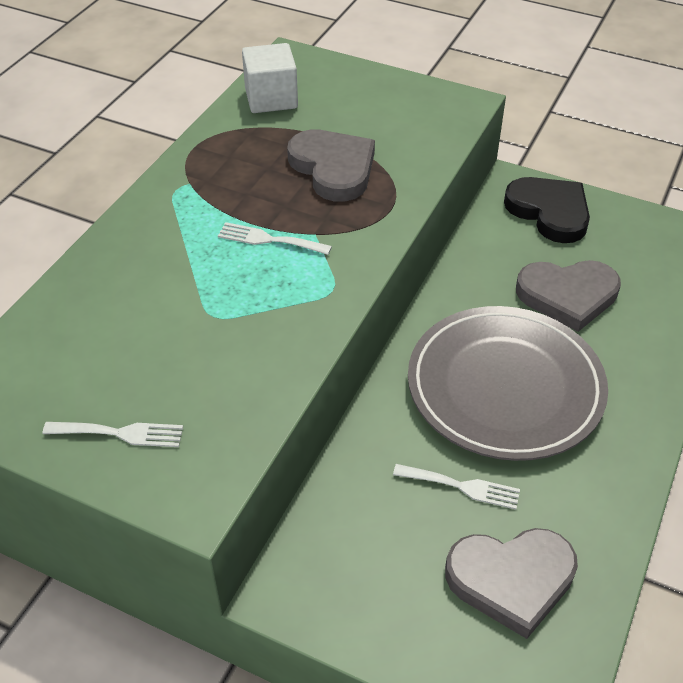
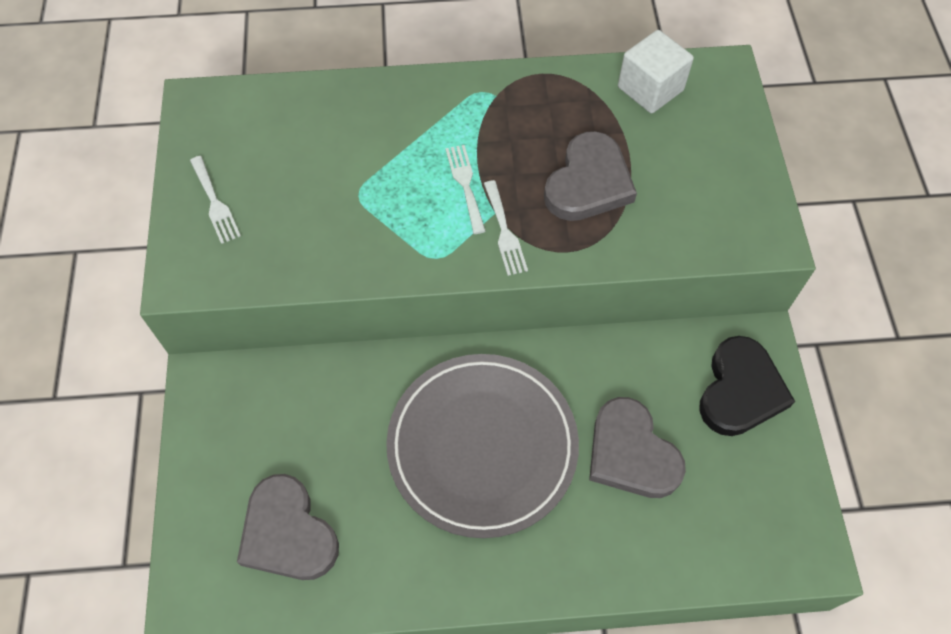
camera: 60 degrees right, 15 degrees up
white fork [393,464,520,510] -> white fork moved to [484,180,528,276]

